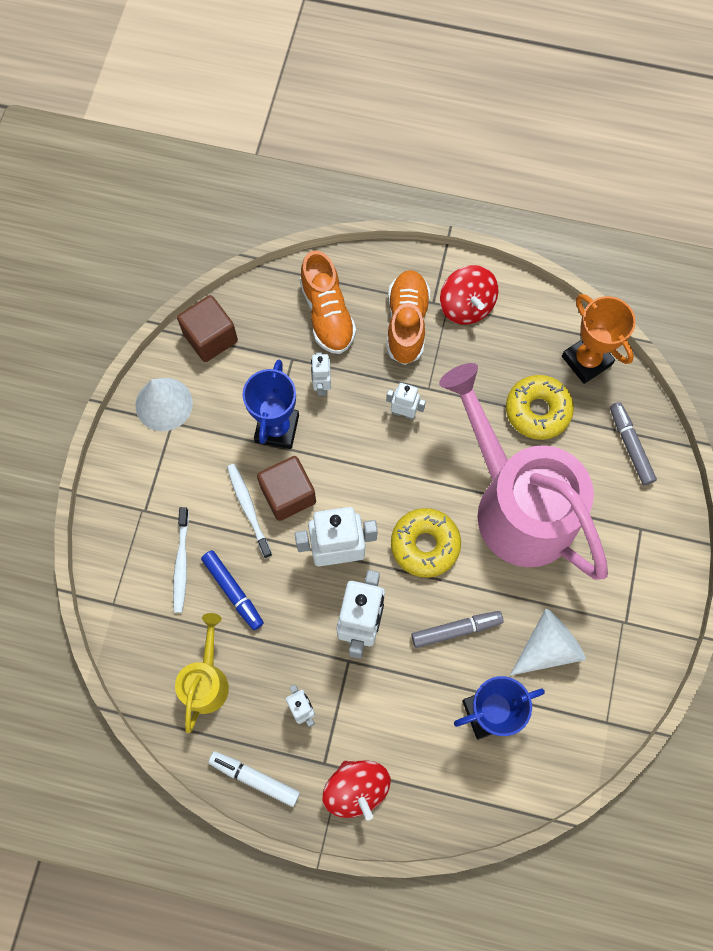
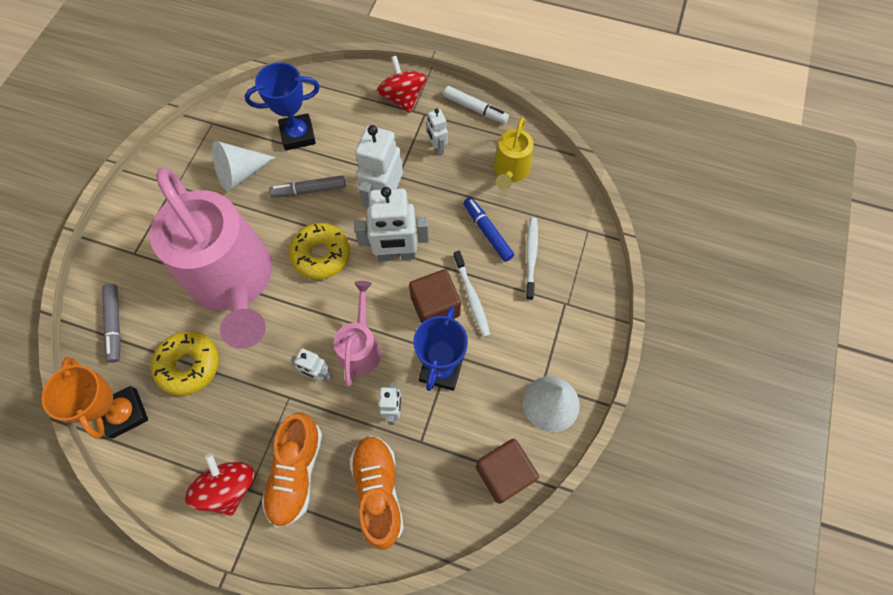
camera: 175 degrees left, 5 degrees down
none -> pink watering can [334,281,381,386]

